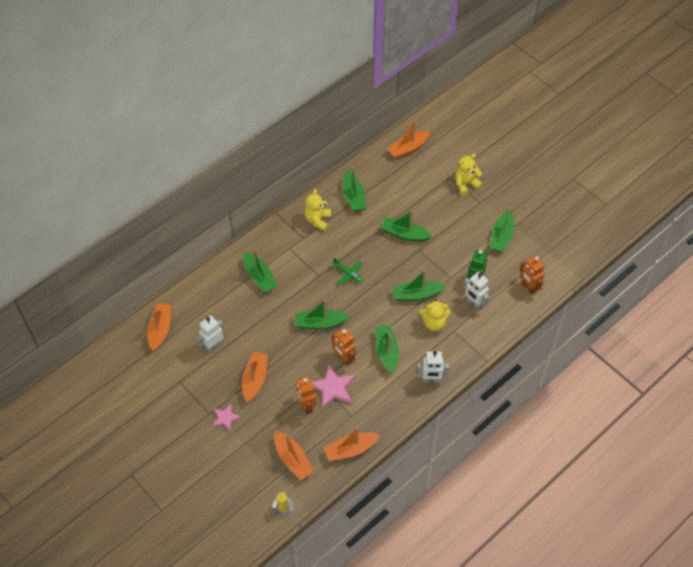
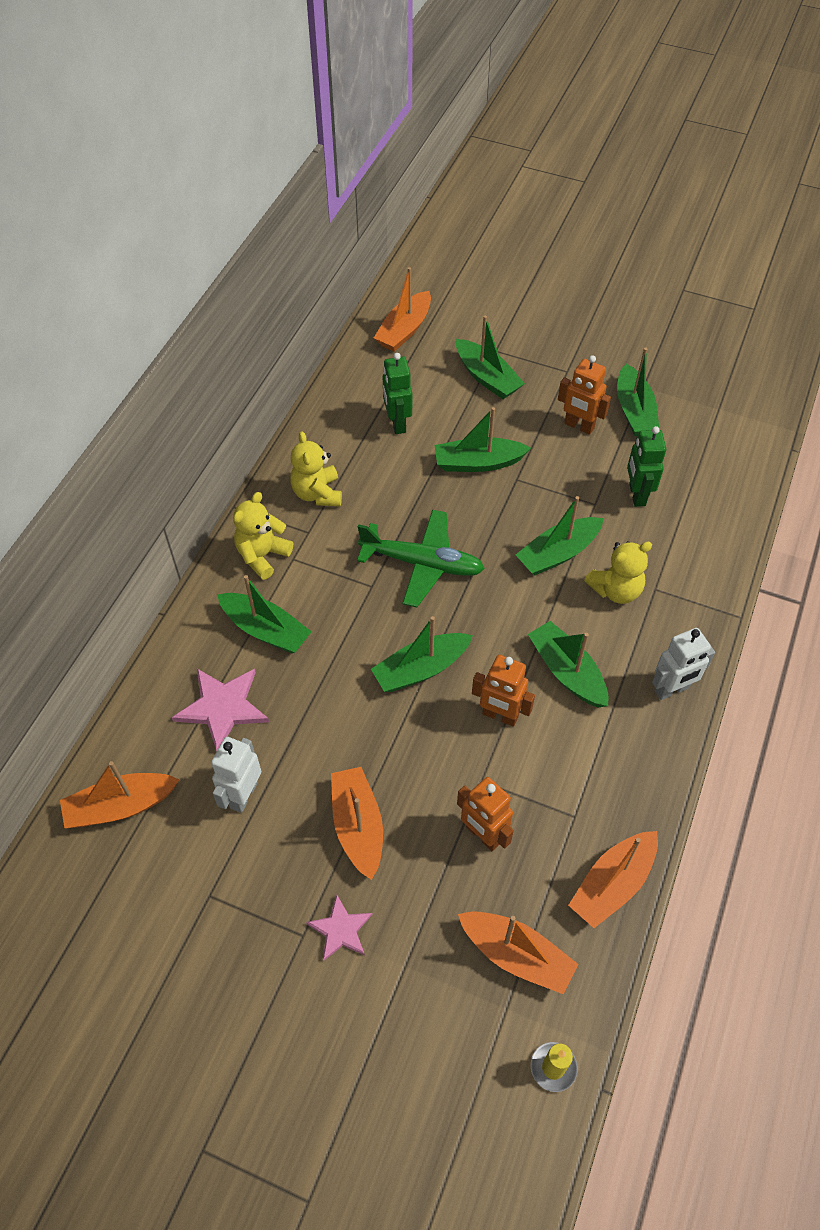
camera: 25 degrees left, 0 degrees up
orange boat [147,303,171,351] -> orange boat turned 90 degrees counterclockwise [60,761,180,828]
pink star [312,364,356,409] -> pink star moved to [172,669,269,751]
green plane [331,258,363,285] -> green plane [357,509,485,607], size x1.78
green boat [343,167,366,212] -> green boat moved to [456,315,525,399]
yellow teddy bear [455,154,483,196] -> yellow teddy bear moved to [233,492,293,580]
white robot [463,272,489,310] -> none
orange robot [520,256,544,294] -> orange robot moved to [558,355,611,435]
none -> green robot [383,353,412,434]

